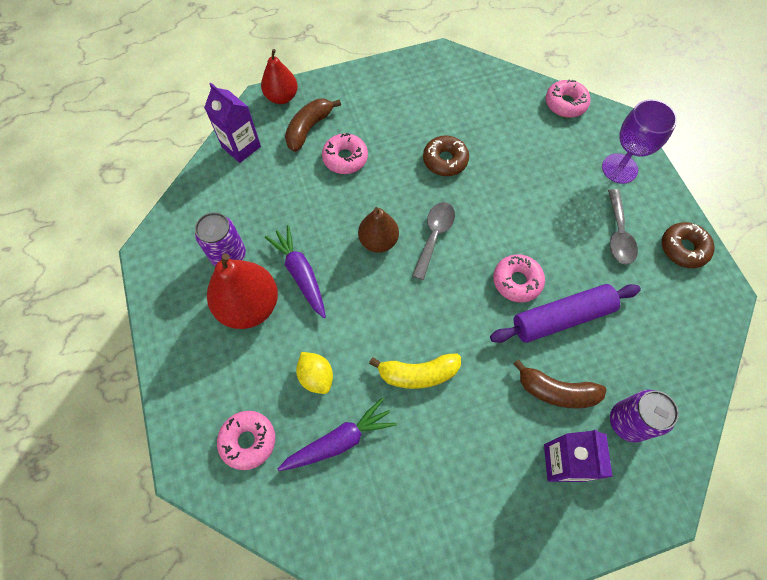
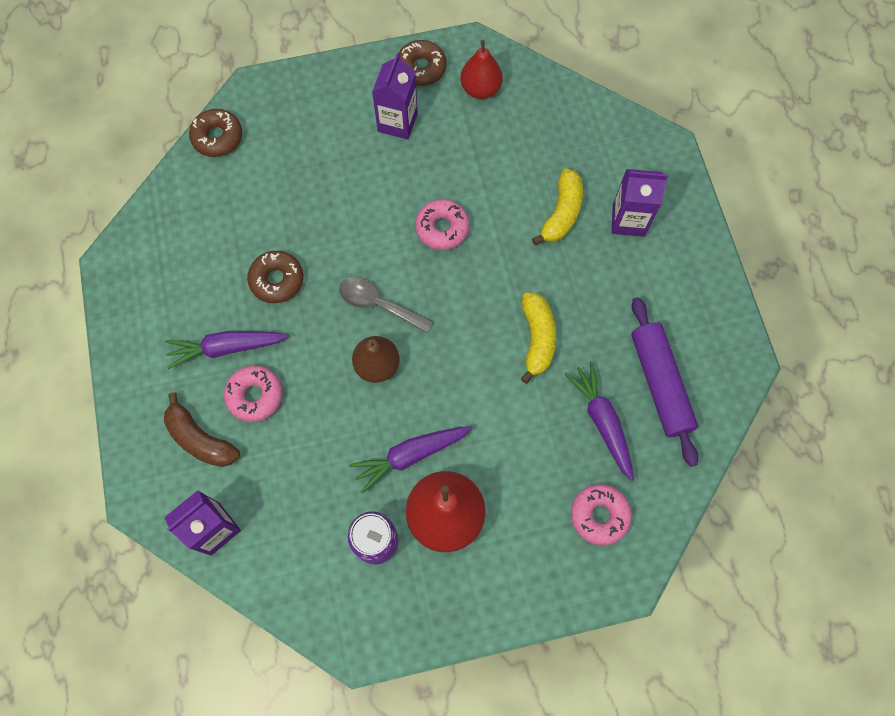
camera: 85 degrees left, 5 degrees up
red pear [261,49,298,104] -> red pear moved to [460,40,503,99]
yellow lemon [296,352,333,394] -> none
purple rolling pin [490,284,641,343] -> purple rolling pin moved to [631,297,699,467]
brown banana [513,359,606,409] -> yellow banana [532,168,583,245]
pink donut [546,79,591,118] -> brown donut [189,109,242,157]
purple goblet [602,99,677,184] -> none
grey spoon [608,189,638,265] -> purple carton [372,53,418,140]
purple can [610,390,679,442] -> none
none -> purple carrot [165,331,289,369]

